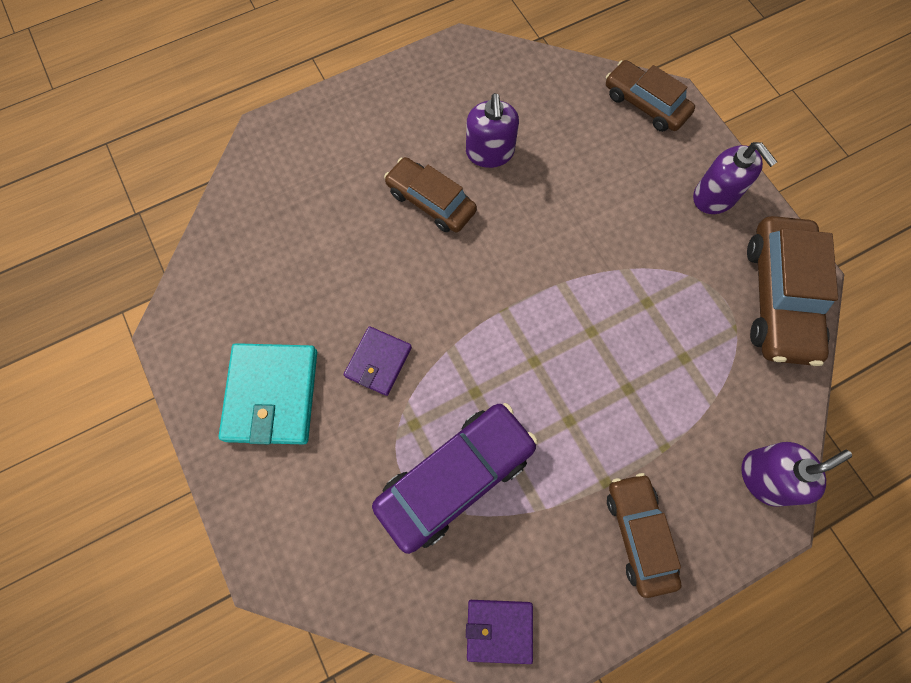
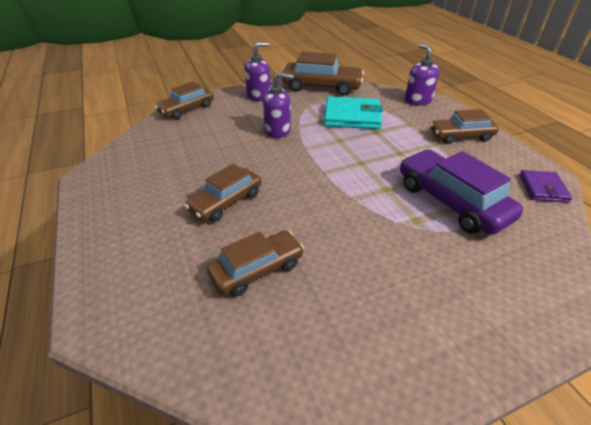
camera: 85 degrees left, 30 degrees down
turquoise wallet [219,343,317,445] -> turquoise wallet moved to [324,96,383,129]
purple wallet [344,326,412,396] -> none
purple soap dispenser [466,93,519,168] -> purple soap dispenser moved to [263,72,293,138]
none -> brown car [207,230,304,296]

